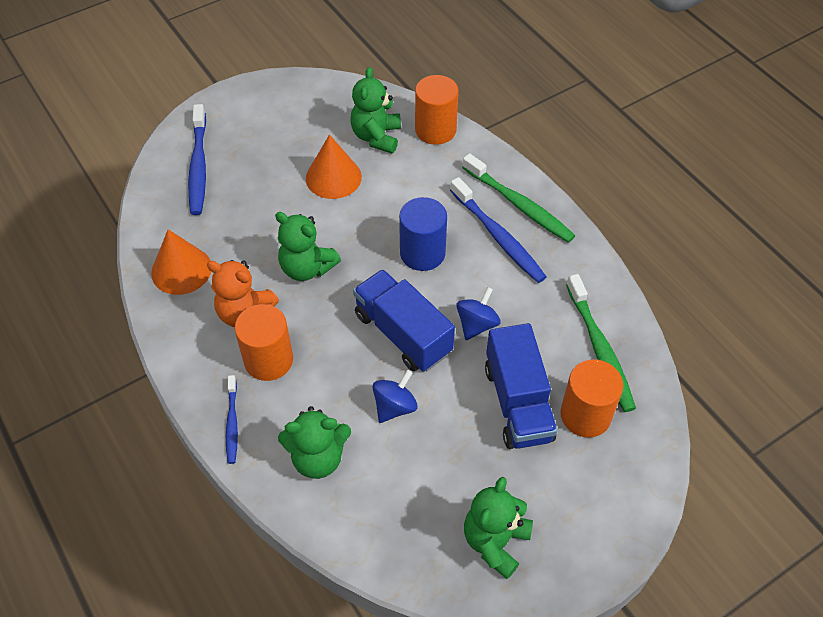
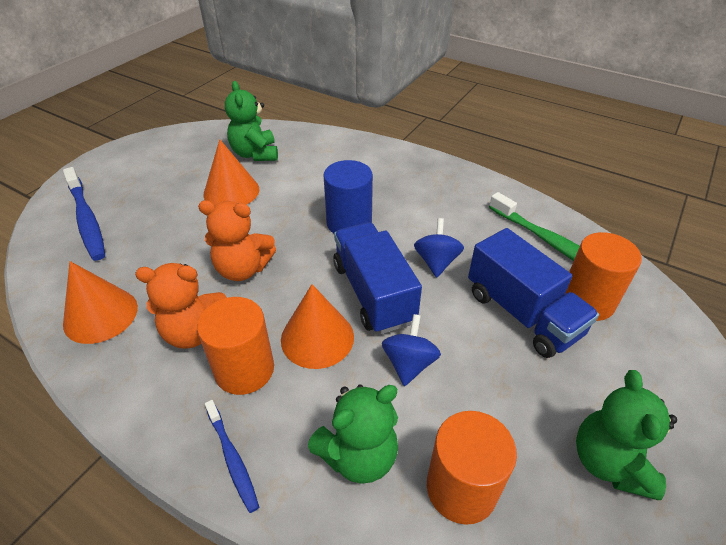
camera: 25 degrees left, 10 degrees down
green teddy bear [275,212,341,281] -> orange teddy bear [198,200,276,281]
blue truck [353,269,455,372] -> blue truck turned 45 degrees clockwise [333,222,422,334]
orange cylinder [415,75,459,145] -> orange cylinder moved to [427,411,517,525]
blue toothbrush [450,177,547,283] -> none
green toothbrush [462,153,575,243] -> none
none -> orange cone [281,284,354,369]

